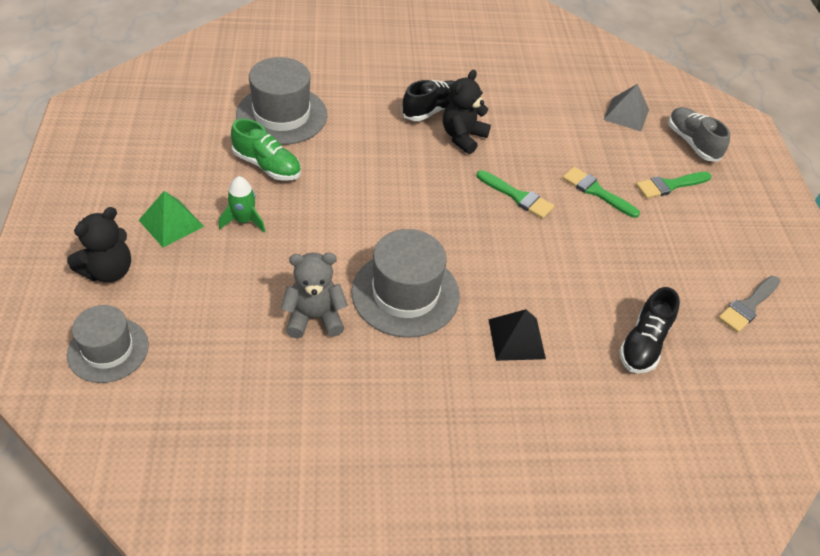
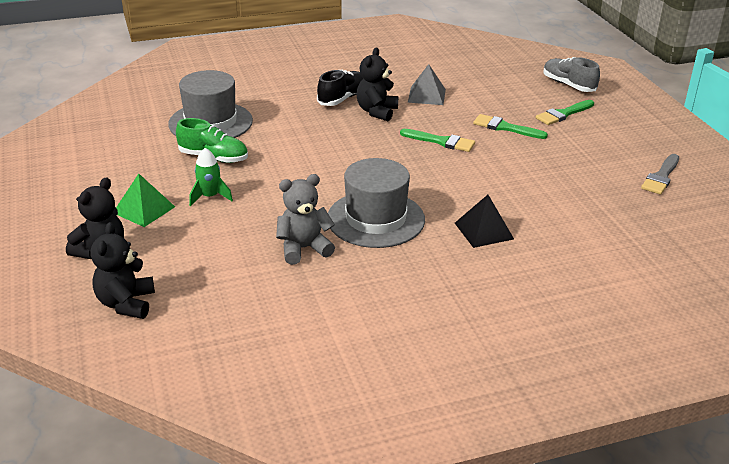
camera: 10 degrees left, 15 degrees down
grey hat [67,305,149,383] -> black teddy bear [91,222,155,319]
grey pyramid [603,84,649,131] -> grey pyramid moved to [408,64,446,105]
black shoe [619,287,680,373] -> none

